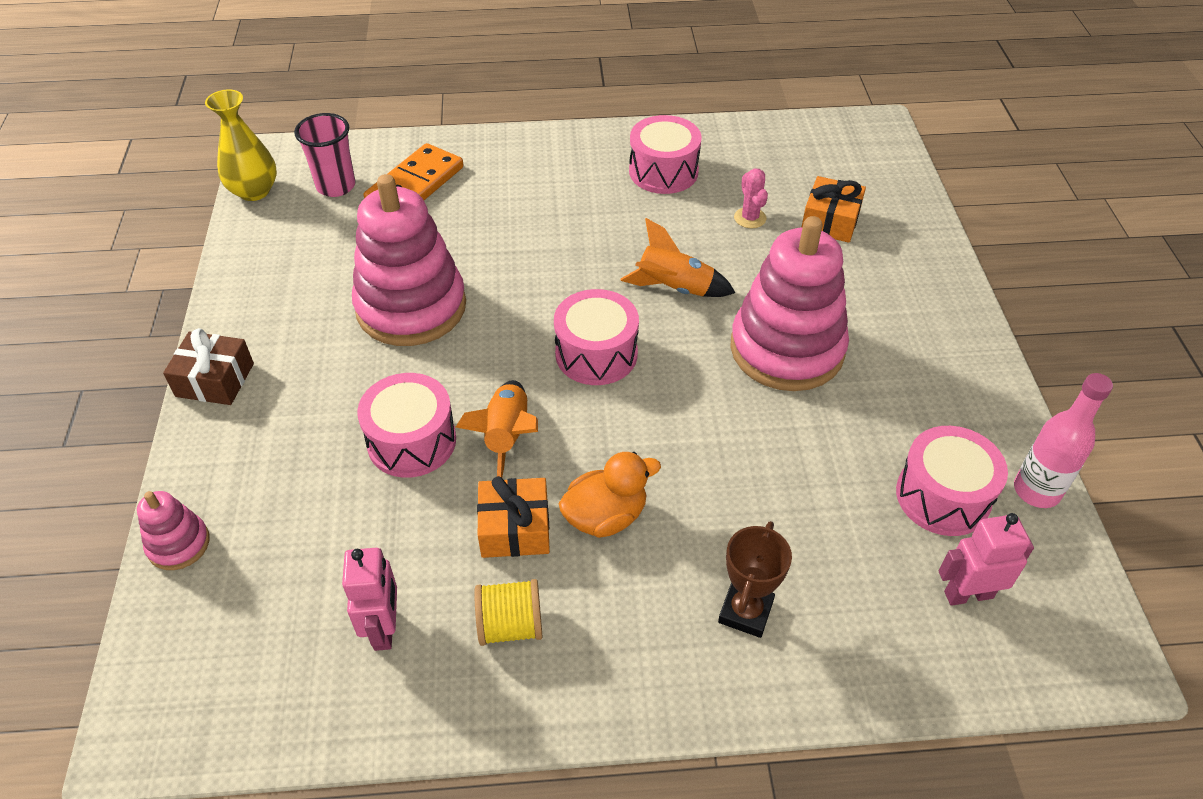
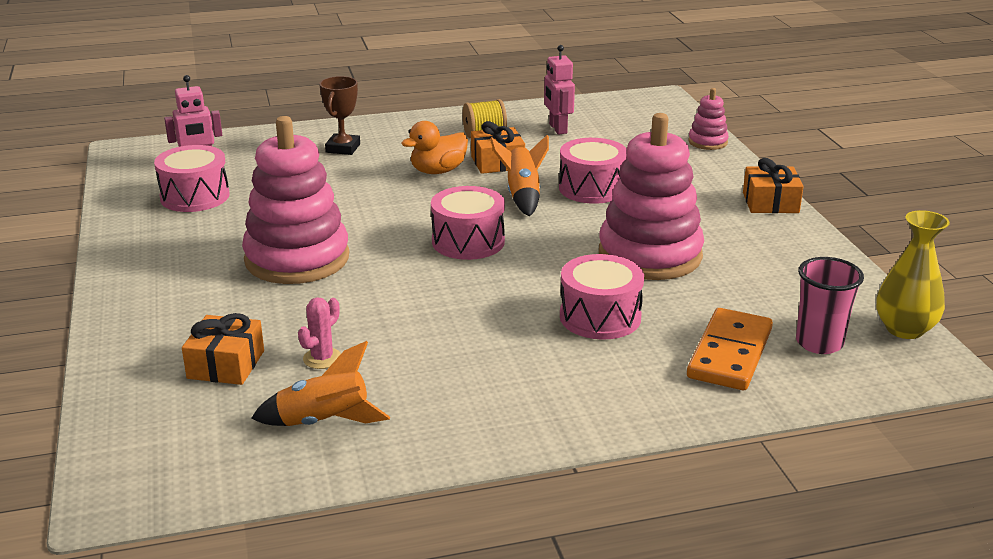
camera: 170 degrees right, 20 degrees down
brown gift [163,328,254,405] -> orange gift [743,158,804,213]
orange rocket [620,218,735,297] -> orange rocket moved to [251,341,390,426]
pink drum [629,115,702,194] -> pink drum moved to [560,254,644,339]
pink cactus [734,168,768,228] -> pink cactus turned 60 degrees clockwise [298,297,341,369]
pink bottle [1014,373,1113,508] -> none

